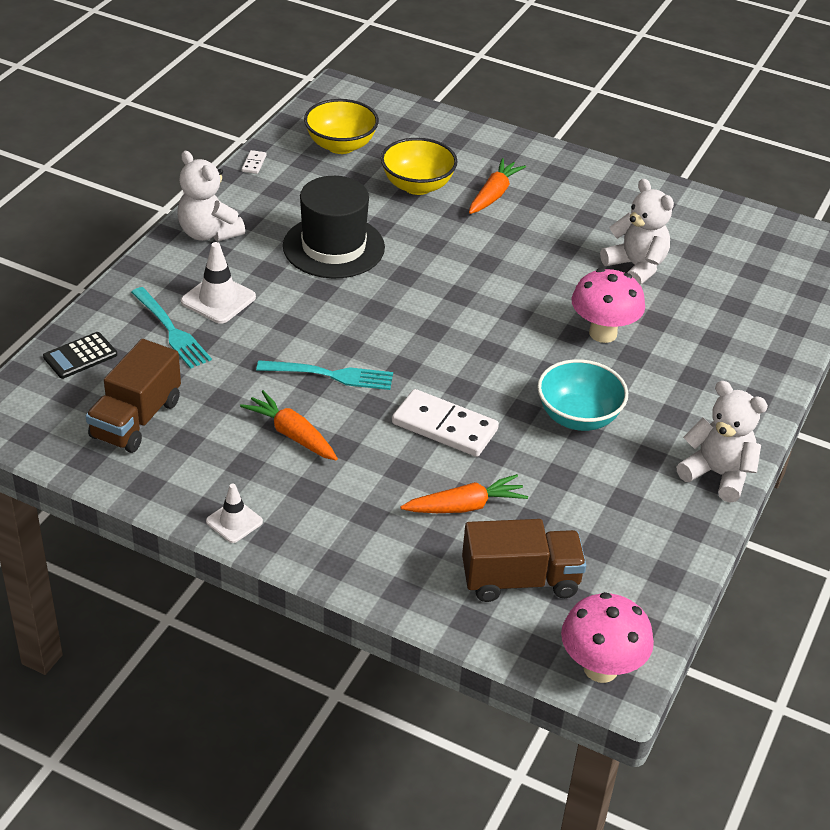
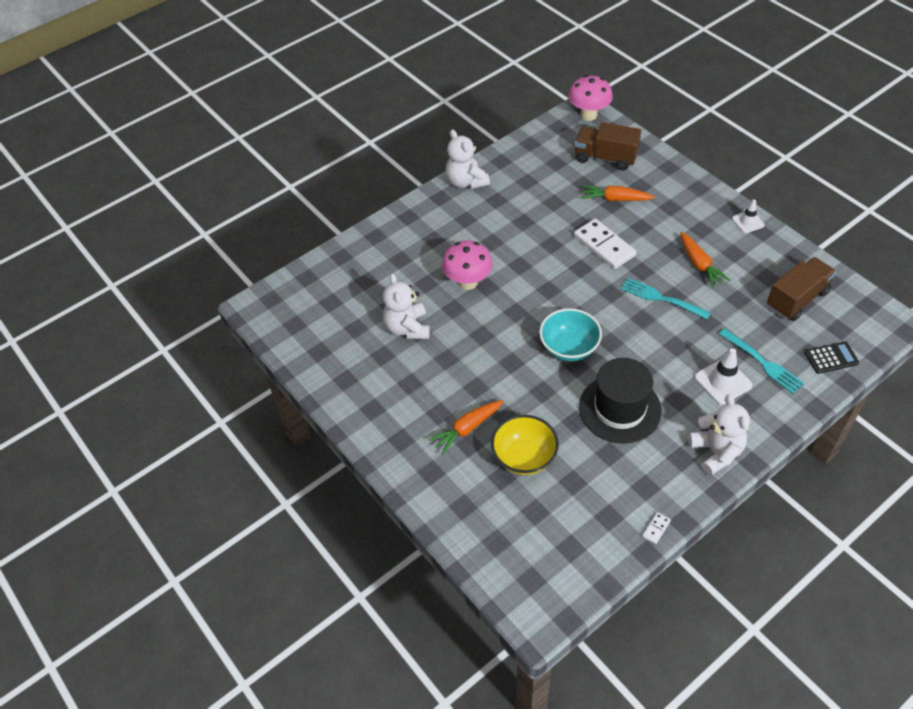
camera: 150 degrees left, 10 degrees up
turquoise fork [131,287,212,369] -> turquoise fork turned 150 degrees clockwise [719,329,805,394]
yellow bowl [304,99,379,154] -> none
turquoise bowl [537,359,628,431] -> turquoise bowl moved to [539,308,602,362]

